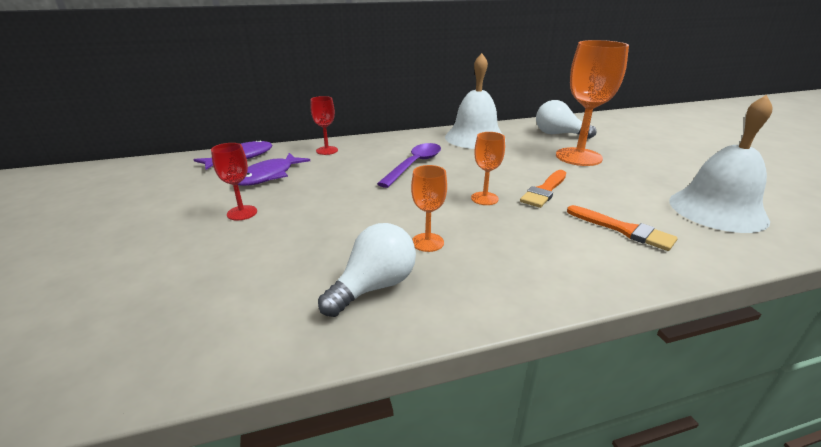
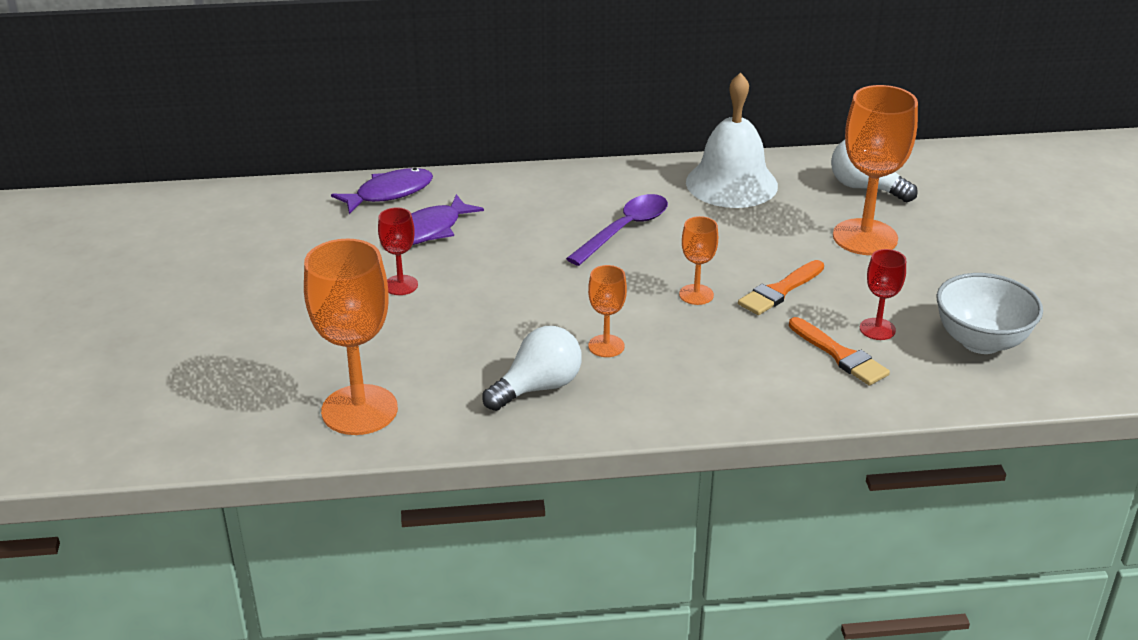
camera: 10 degrees right, 5 degrees up
red goblet [310,96,338,155] -> red goblet moved to [860,249,906,340]
white bell [669,95,772,233] -> white bowl [937,273,1043,354]
none -> orange goblet [304,239,398,435]

